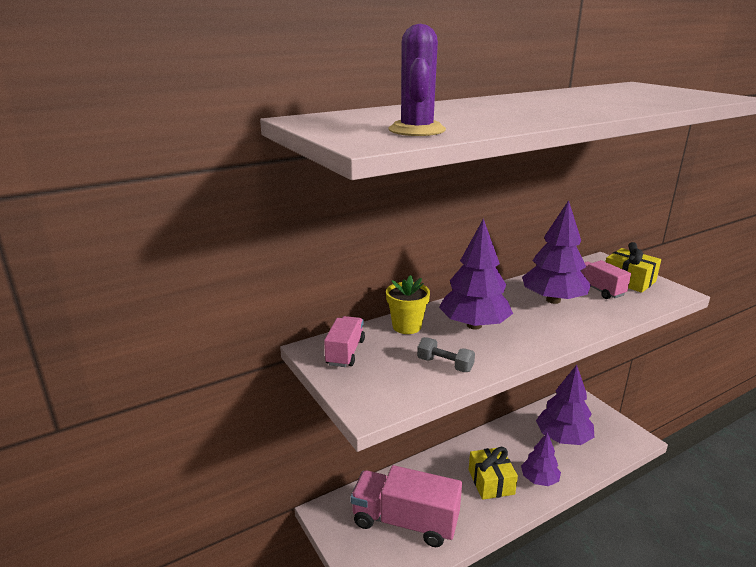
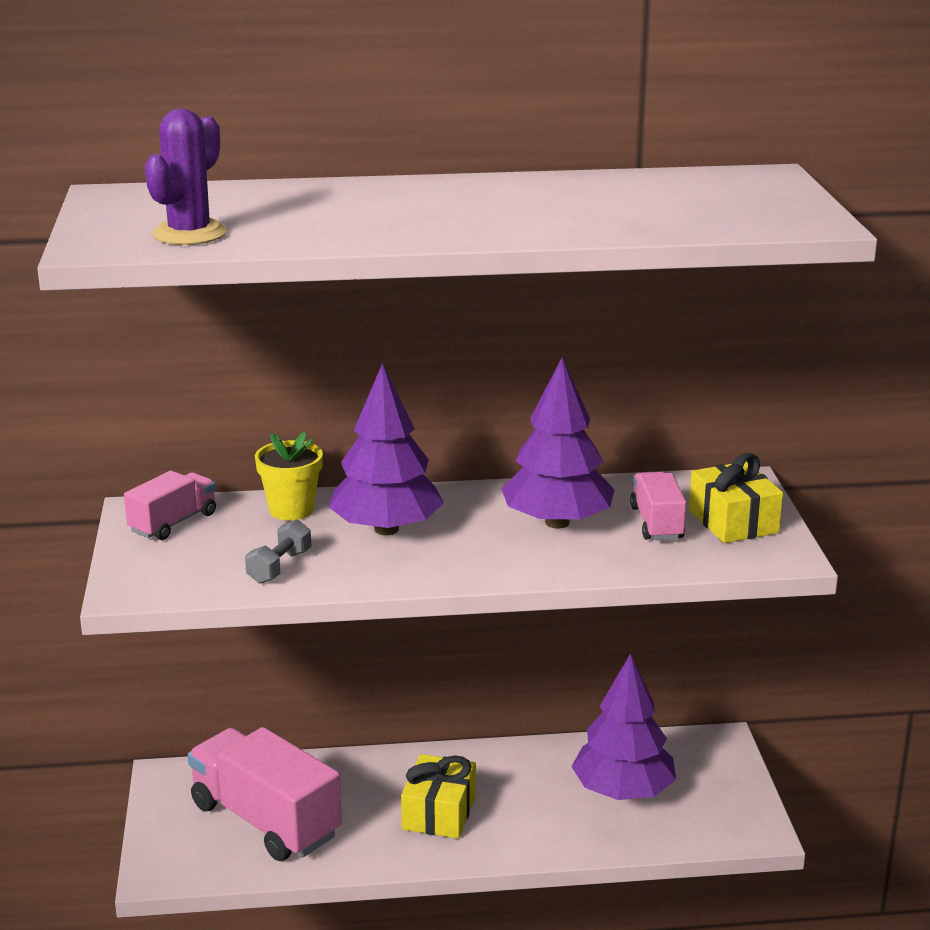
camera: 25 degrees right, 0 degrees up
grey dumbbell [417,337,475,372] -> grey dumbbell turned 60 degrees clockwise [245,519,311,584]
purple tree [521,432,561,486] -> none

